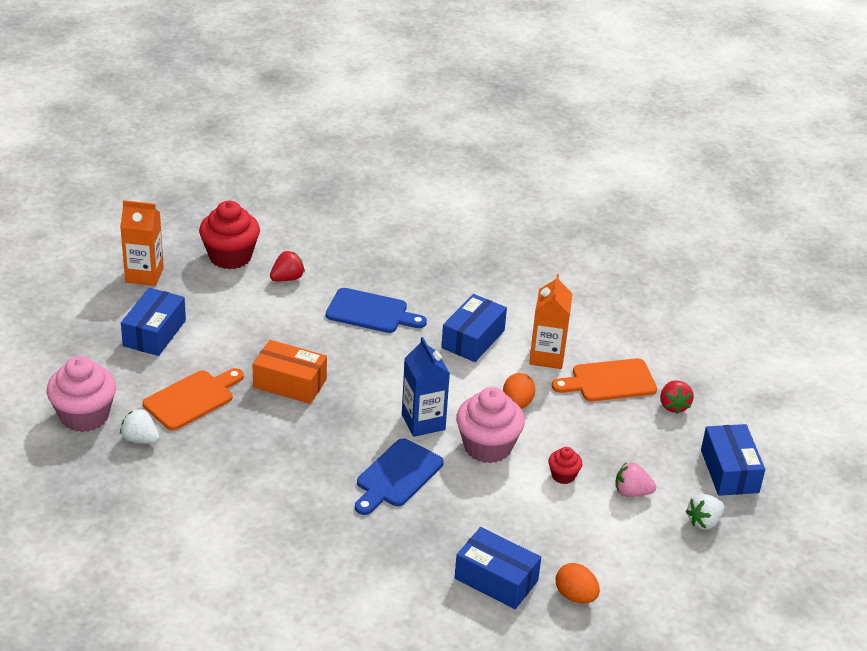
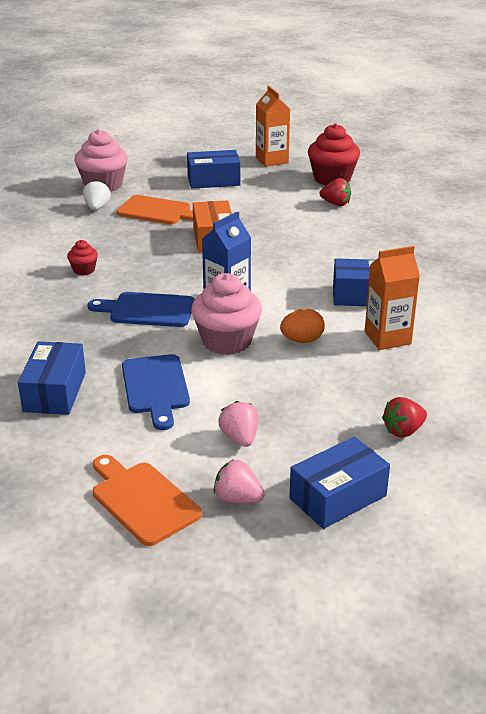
camera: 65 degrees right, 5 degrees down
blue cutting board [326,288,427,333] -> blue cutting board moved to [122,354,190,430]
red cupcake [548,447,582,484] -> red cupcake moved to [67,240,98,275]
orange cutting board [552,358,657,401] -> orange cutting board moved to [93,455,202,546]
orange egg [556,563,600,603] -> none
white strawberry [686,494,725,530] -> pink strawberry [213,459,265,503]

